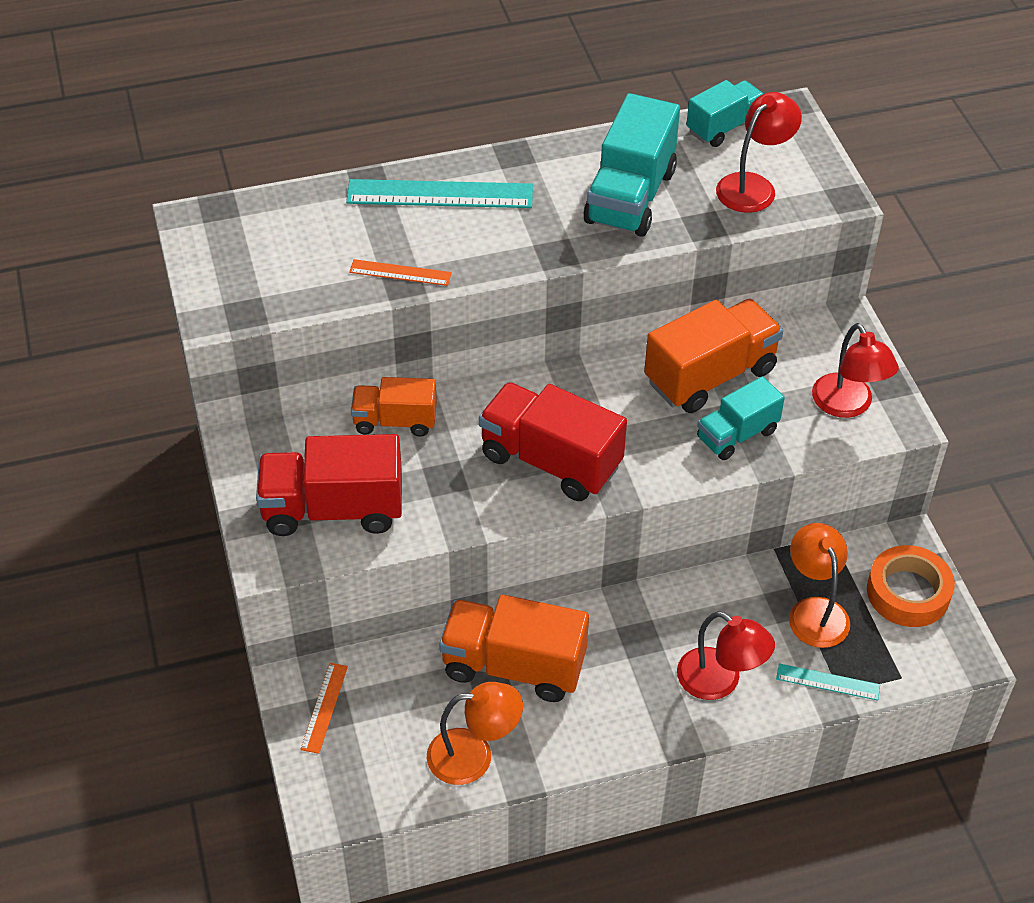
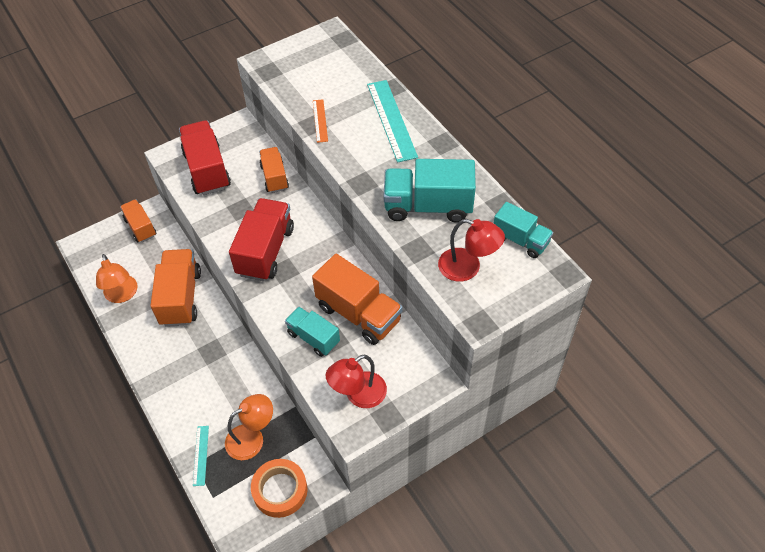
camera: 75 degrees right, 5 degrees up
orange ruler [300,663,348,754] -> orange truck [120,199,156,243]
red lamp [677,611,775,700] -> none

